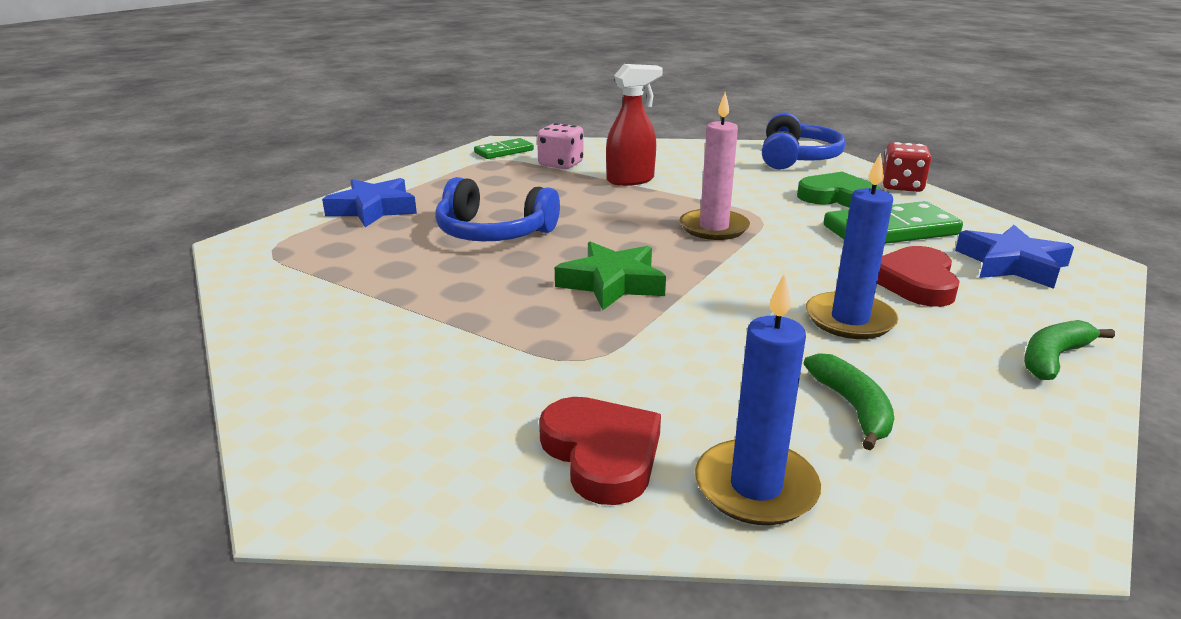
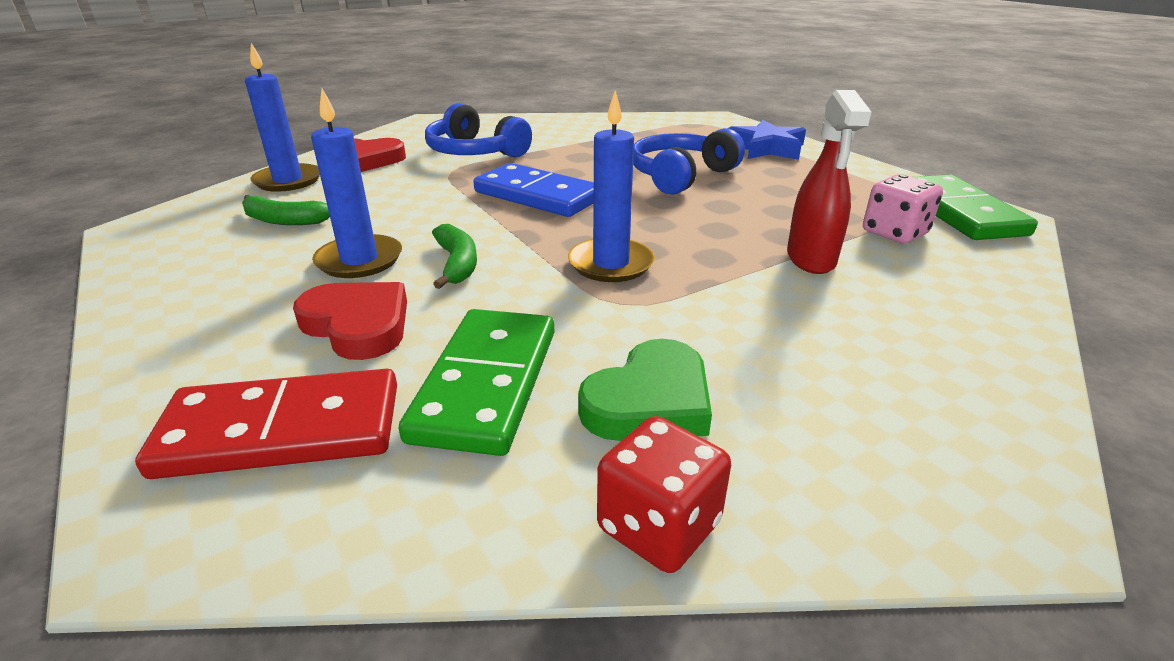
camera: 115 degrees right, 5 degrees up
green domino [474,138,534,159] -> green domino [913,175,1038,240], size x1.71
green star [555,242,666,310] -> blue domino [473,163,594,217]
pink candle [680,92,750,240] -> blue candle [568,90,655,282]
blue headphones [762,112,846,170] -> blue headphones moved to [425,103,532,157]
blue star [955,225,1074,289] -> red domino [135,369,397,479]
green banana [1024,320,1115,380] -> green banana moved to [432,224,477,289]

